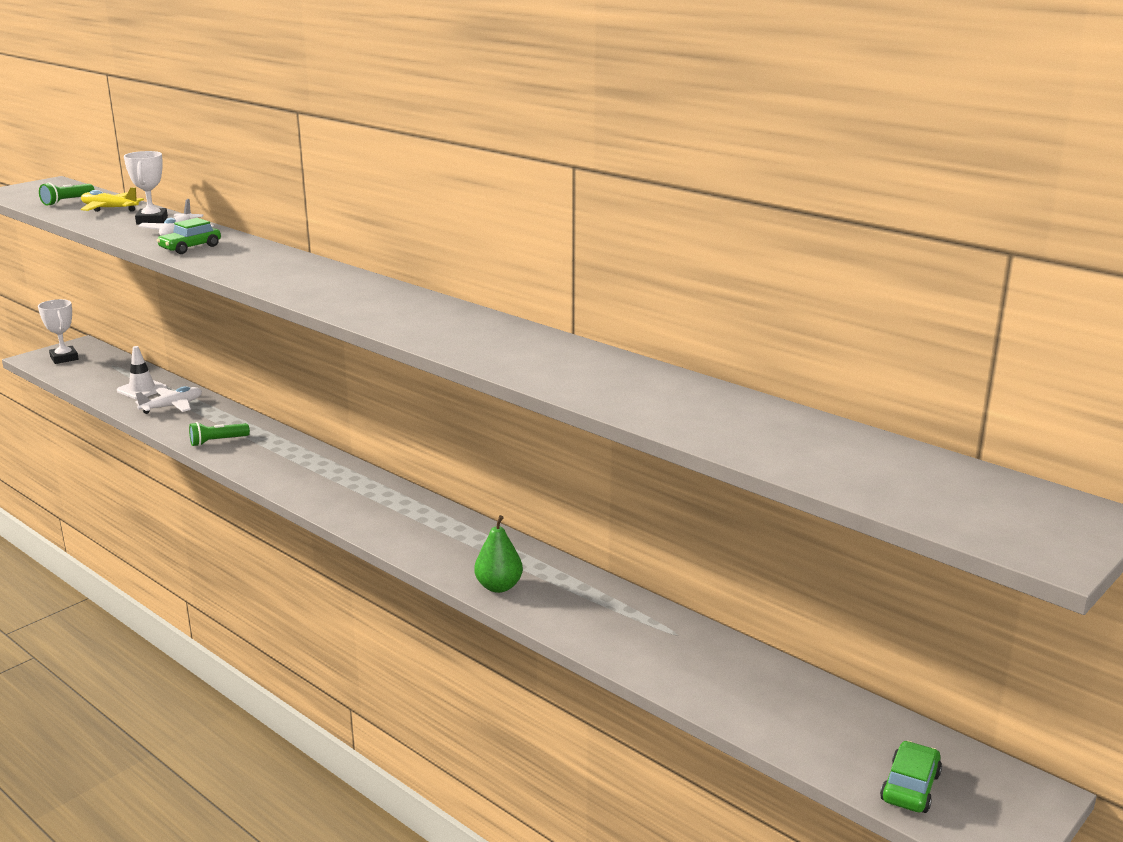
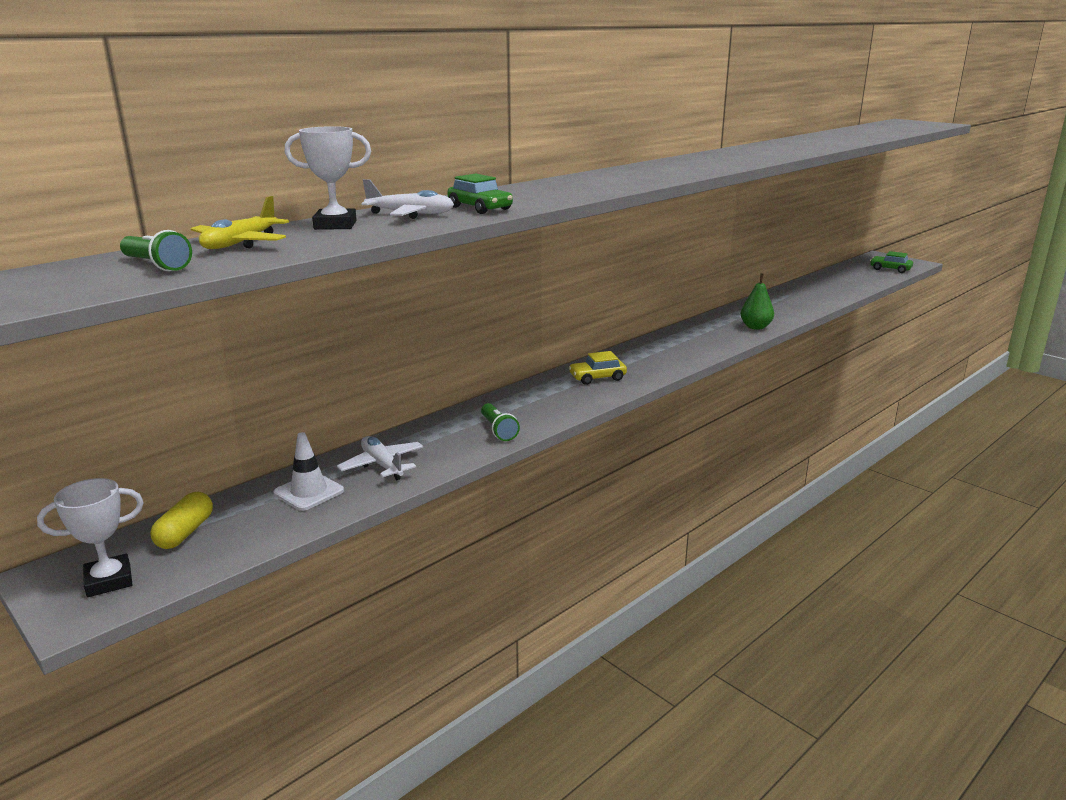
camera: 85 degrees left, 0 degrees up
none -> yellow capsule [150,492,213,549]
none -> yellow car [569,351,627,385]

